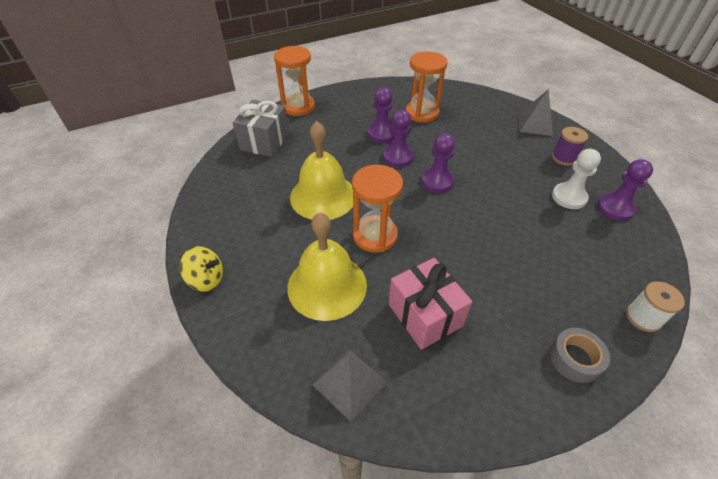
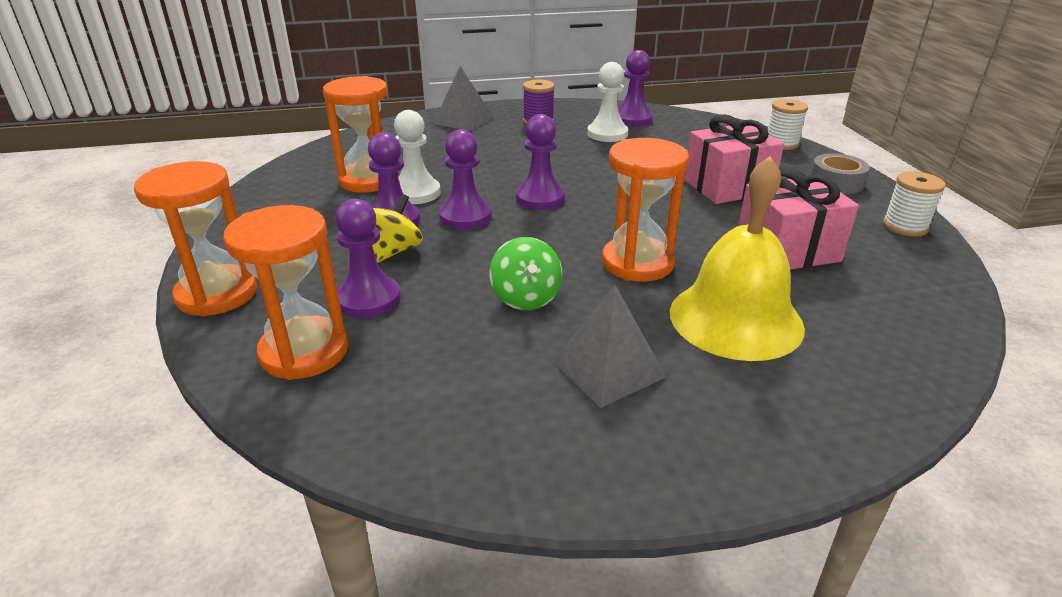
camera: 75 degrees left, 15 degrees down
yellow spinning top [180,246,223,292] -> yellow spinning top moved to [372,194,423,263]
grey gift [233,100,289,157] -> orange hourglass [223,205,349,380]
yellow bell [290,121,353,220] -> green spinning top [489,237,562,310]
grey pyramid [313,349,387,422] -> grey pyramid moved to [552,285,666,408]
none -> purple pawn [335,199,401,318]
none -> white pawn [394,110,441,204]
none -> pink gift [684,114,784,204]
none -> white spool [883,171,946,237]

